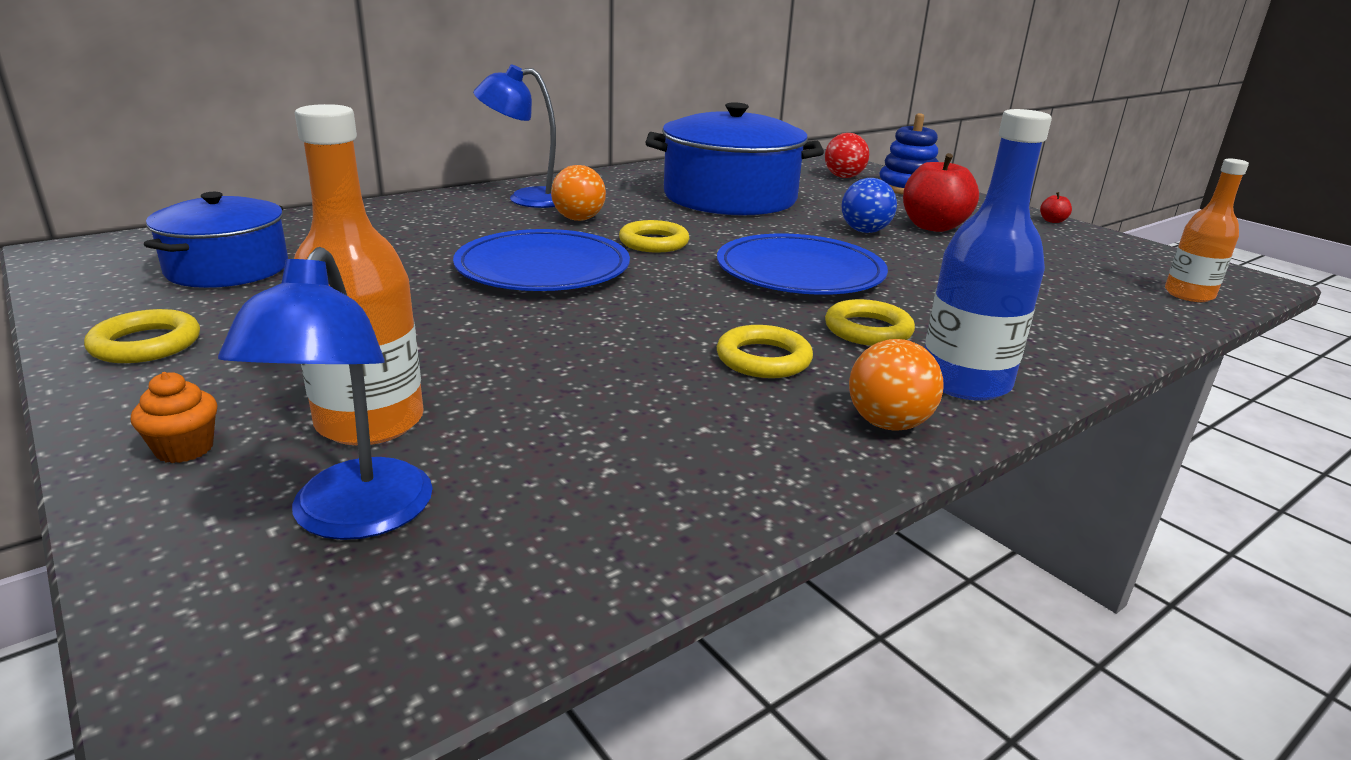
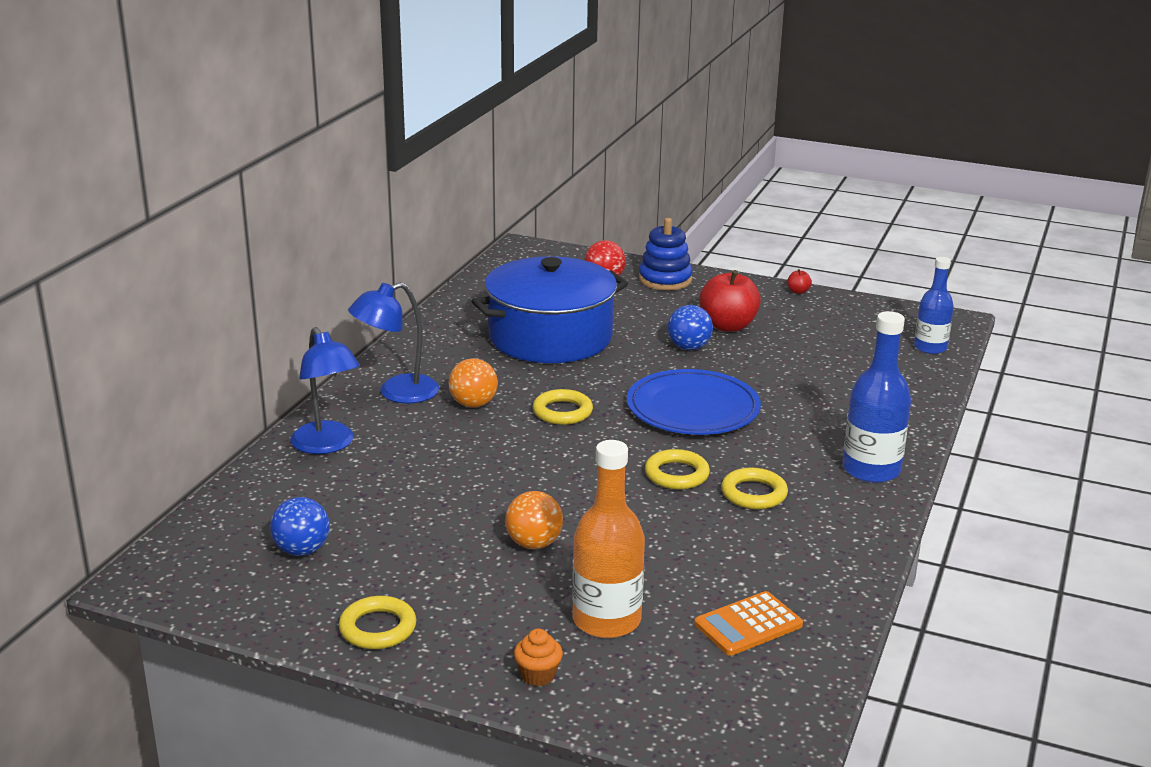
camera: 30 degrees left, 0 degrees up
blue pot [144,192,288,288] -> blue ball [270,497,330,556]
blue lamp [218,247,433,540] -> blue lamp moved to [291,327,360,454]
blue plate [453,229,630,291] -> none
yellow ring [825,299,915,346] -> yellow ring moved to [645,449,710,489]
orange ball [849,339,943,430] -> orange ball moved to [505,491,563,549]
orange bottle [1165,159,1249,302] -> blue bottle [914,257,954,354]
none -> orange calculator [694,591,803,656]

